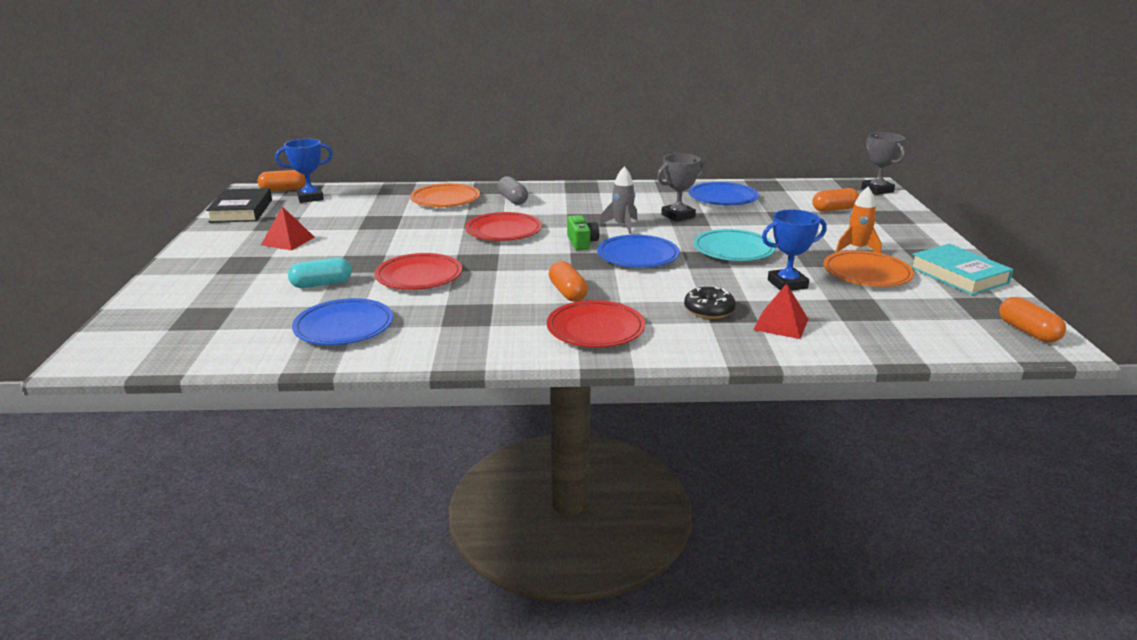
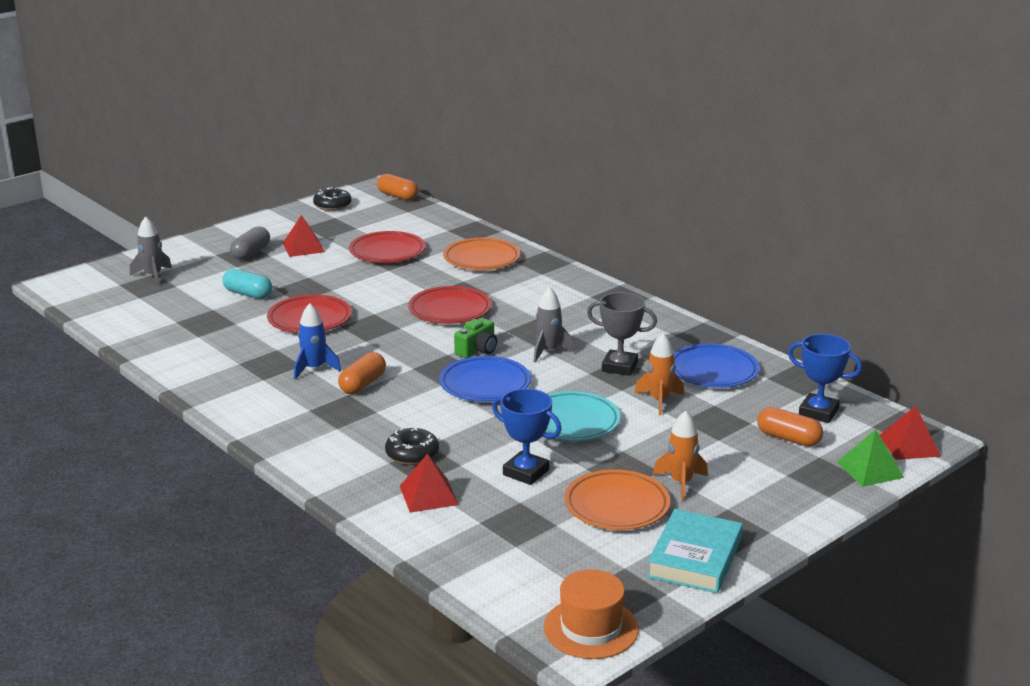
camera: 50 degrees right, 0 degrees up
black book [206,188,272,223] -> black donut [313,187,352,211]
blue trophy [275,139,333,203] -> blue trophy moved to [788,334,862,423]
blue plate [292,298,393,345] -> none
grey capsule [497,176,528,205] -> grey capsule moved to [230,226,270,260]
red plate [547,300,645,348] -> red plate moved to [349,231,425,263]
grey trophy [861,132,905,195] -> red pyramid [880,406,941,460]
orange capsule [999,297,1066,343] -> orange hat [544,570,639,659]
none -> grey rocket [130,217,172,286]
none -> blue rocket [294,303,341,380]
none -> orange rocket [634,333,684,415]
none -> green pyramid [837,429,904,487]

